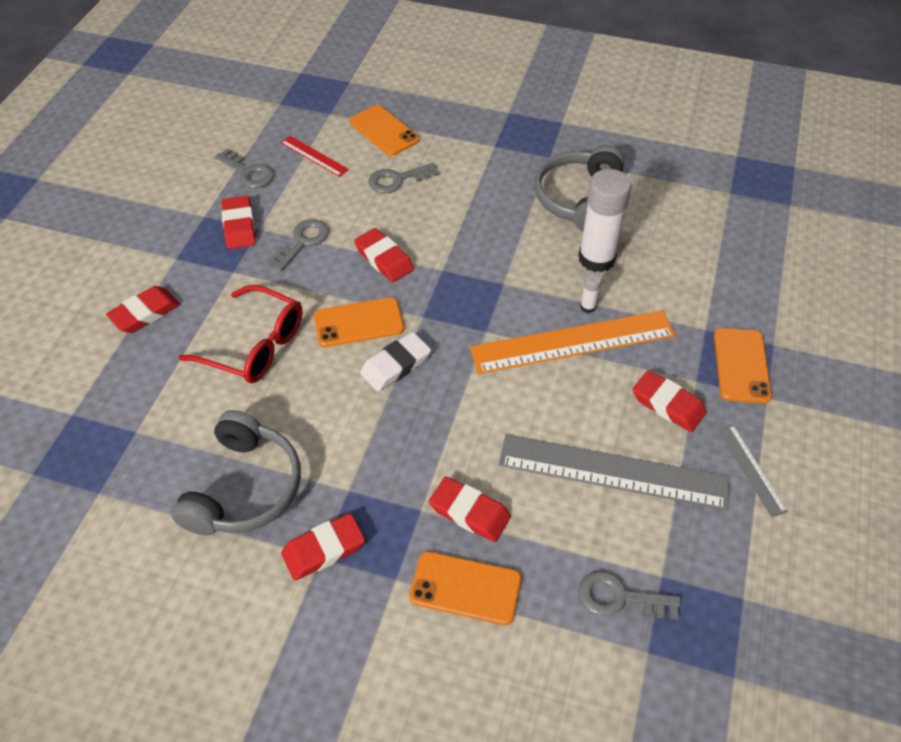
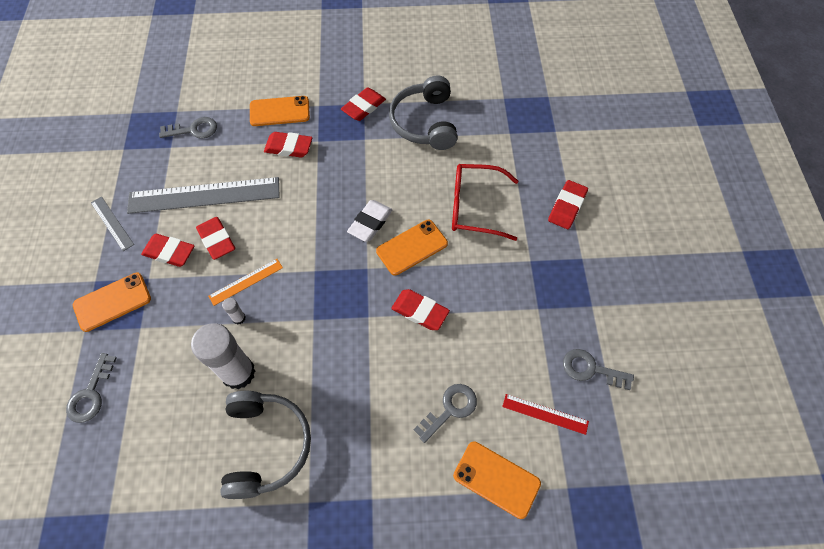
camera: 160 degrees right, 10 degrees up
red eraser [221,196,256,249] -> red eraser moved to [196,217,235,260]
grey key [267,219,329,271] -> grey key moved to [66,353,117,423]
orange ruler [470,310,675,374] -> orange ruler [208,259,283,306], size x0.48
orange phone [714,328,772,403] -> orange phone turned 75 degrees clockwise [73,273,151,332]

